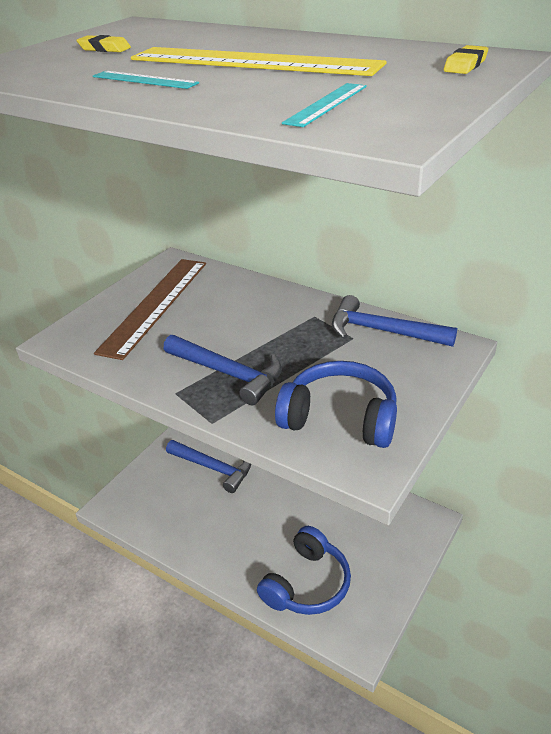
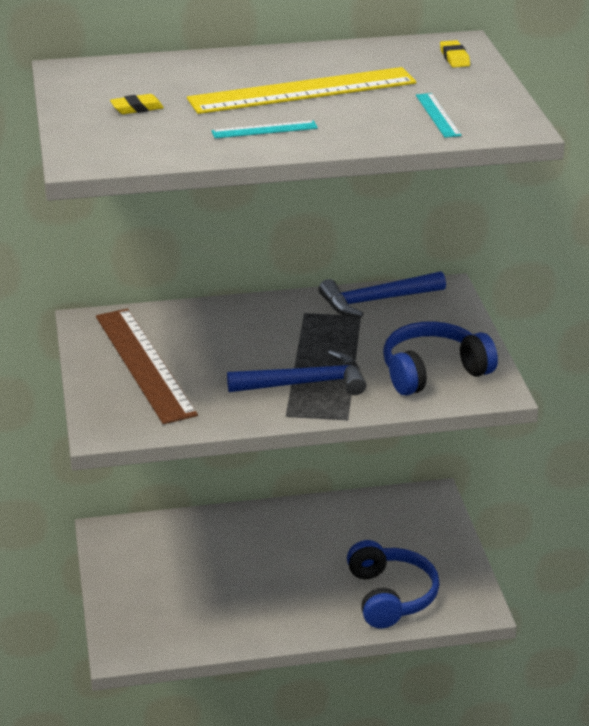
camera: 45 degrees left, 5 degrees down
blue hammer [166,440,251,493] -> none

